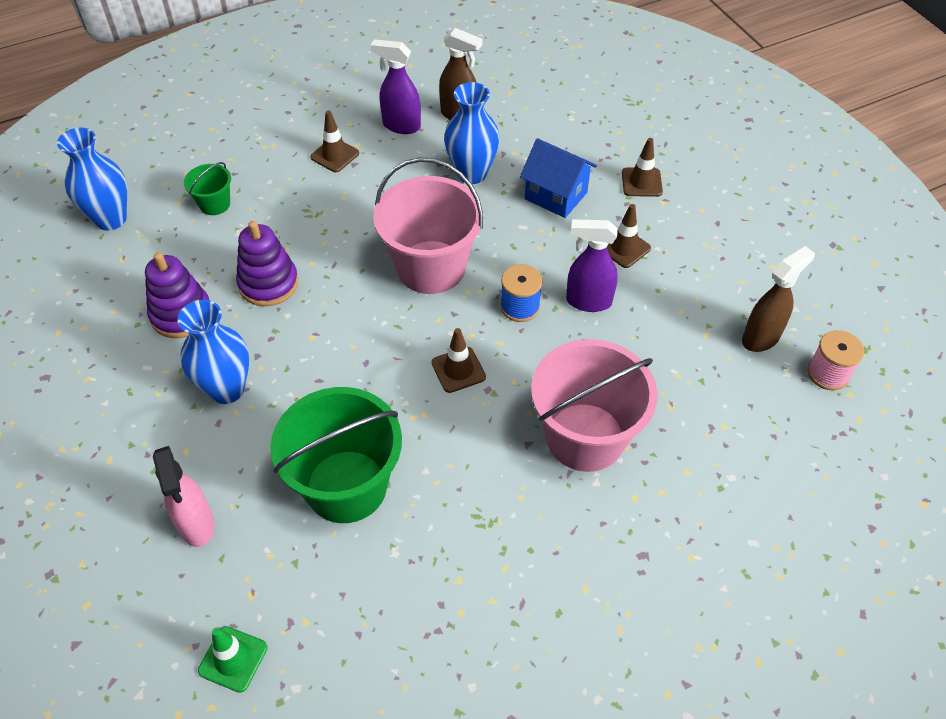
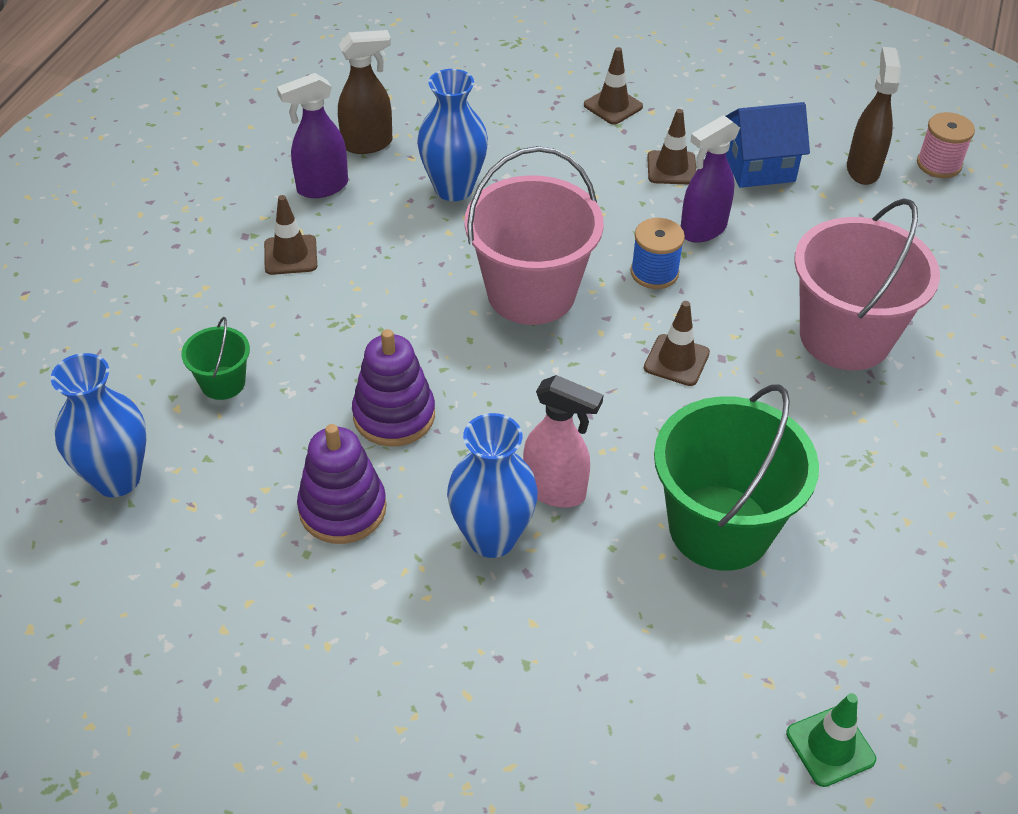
camera: 45 degrees left, 5 degrees down
pink spray bottle [153,446,214,547] -> pink spray bottle moved to [523,375,603,507]
blue house [520,138,597,218] -> blue house moved to [726,102,810,188]

